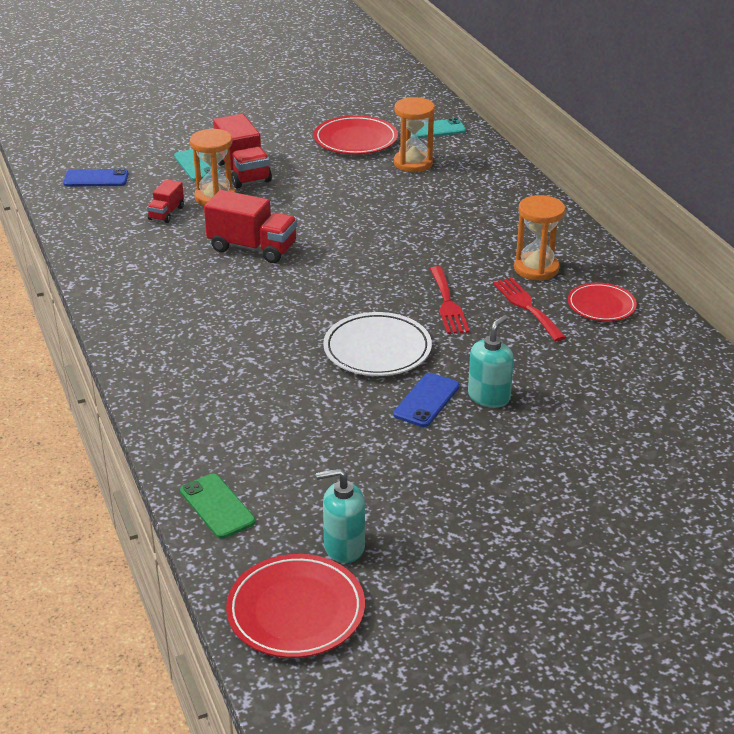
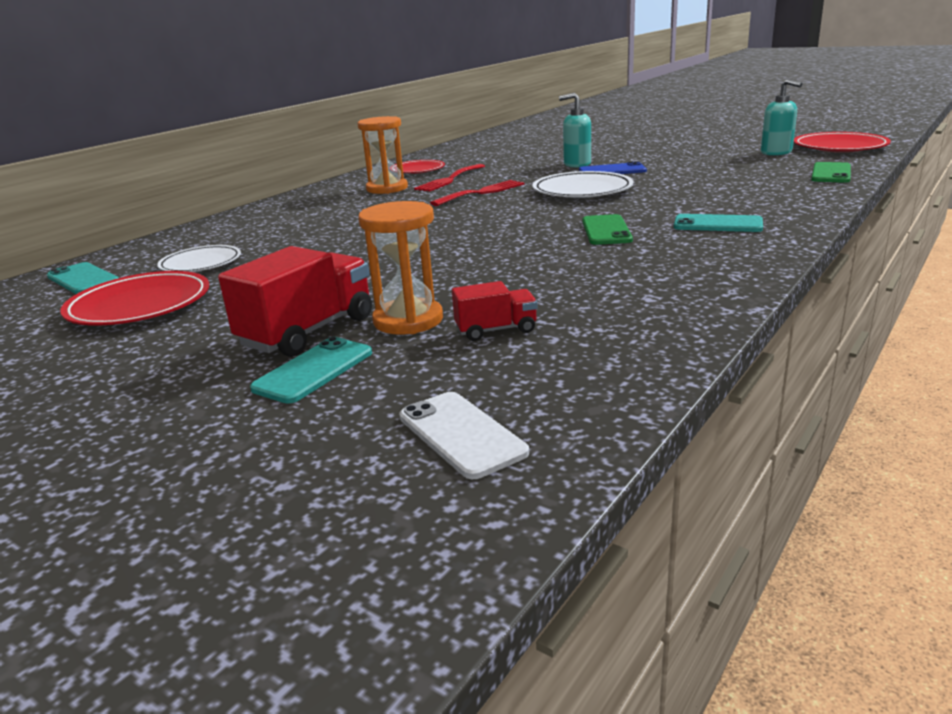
camera: 120 degrees left, 10 degrees down
blue phone [63,169,129,187] -> white phone [399,392,529,479]
red truck [204,190,298,263] -> none
orange hourglass [394,97,435,172] -> white plate [157,245,241,272]
none -> green phone [582,214,633,245]
none -> turquoise phone [674,214,763,232]

